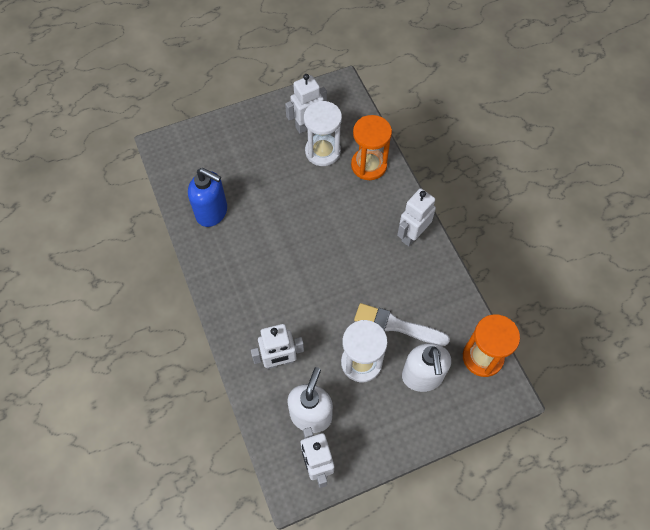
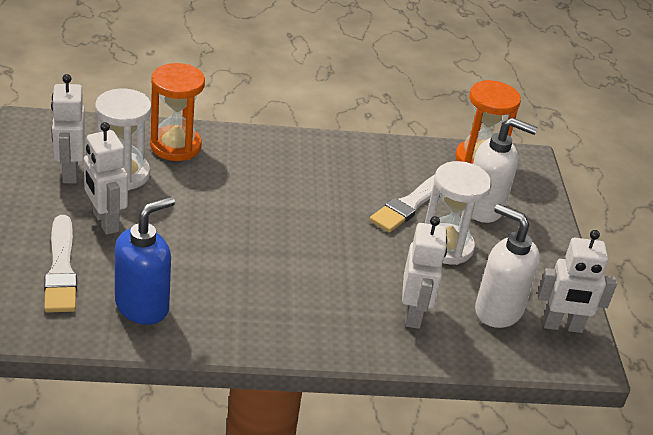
camera: 75 degrees left, 25 degrees down
white robot [397,188,436,246] -> white robot moved to [84,122,128,235]
none -> white brush [44,215,77,313]

